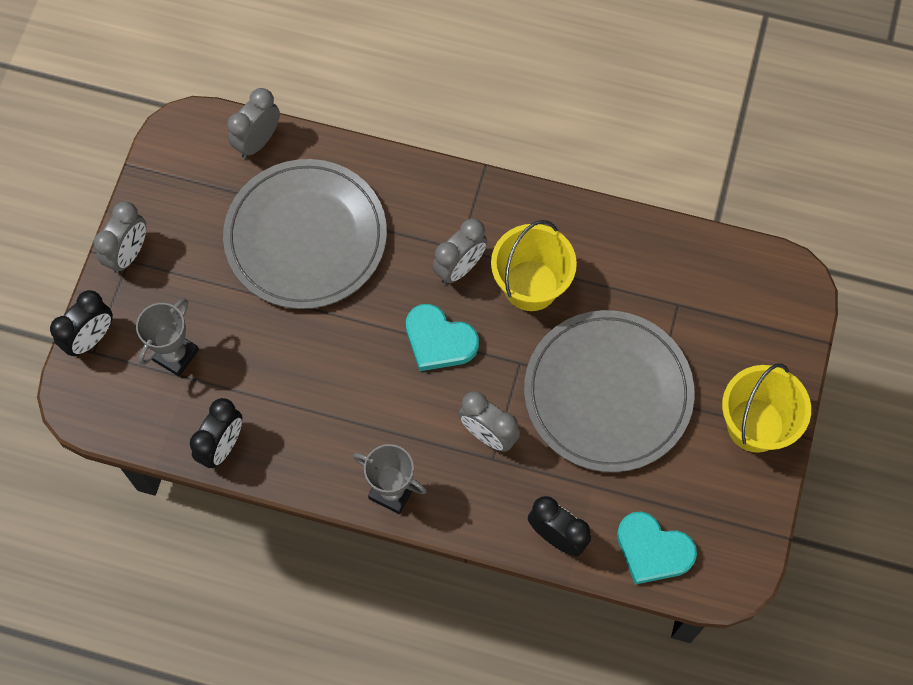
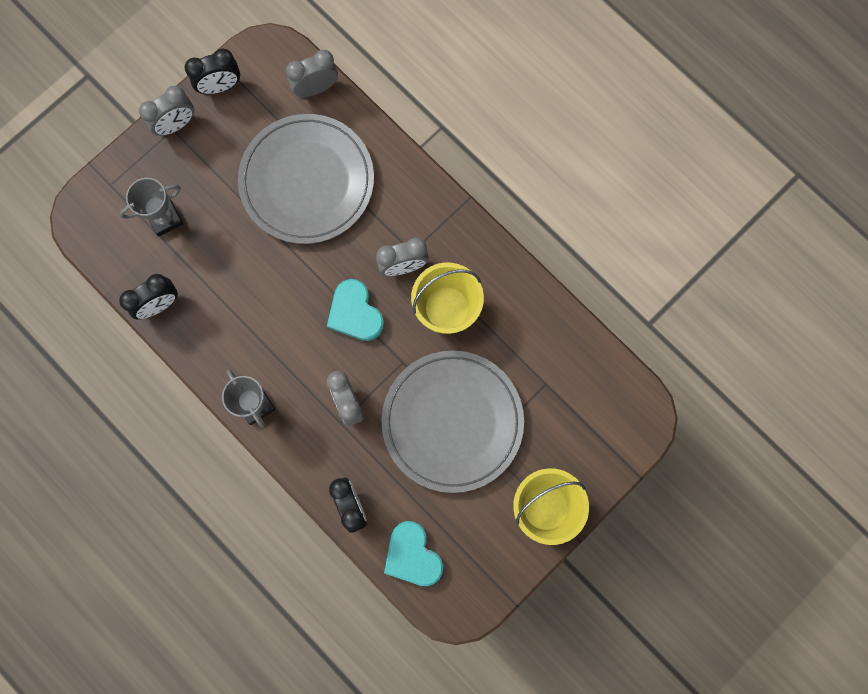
camera: 30 degrees right, 10 degrees up
black clock [50,290,113,356] -> black clock moved to [184,49,240,94]

